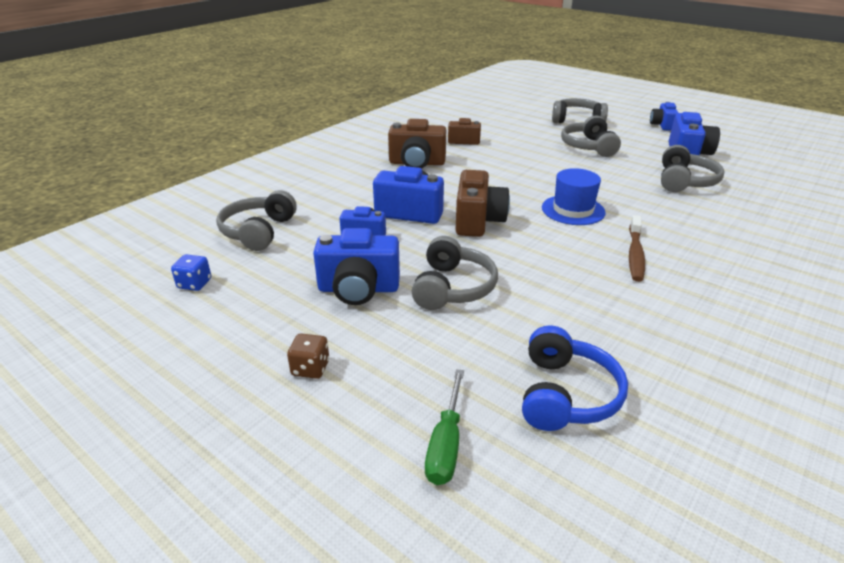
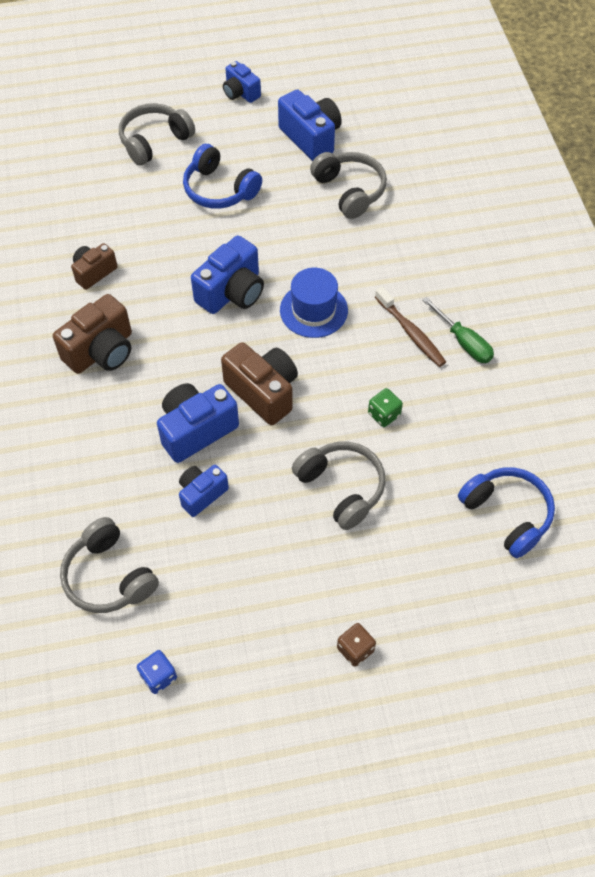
camera: 50 degrees left, 25 degrees up
blue camera [313,228,400,305] -> blue camera moved to [191,235,264,314]
green screwdriver [425,369,464,485] -> green screwdriver moved to [422,297,494,363]
grey headphones [561,115,621,157] -> blue headphones [183,144,262,209]
none -> green dice [368,388,403,427]

